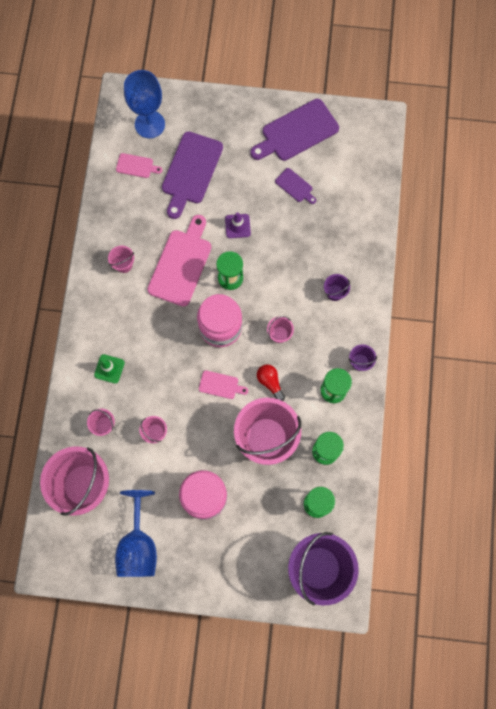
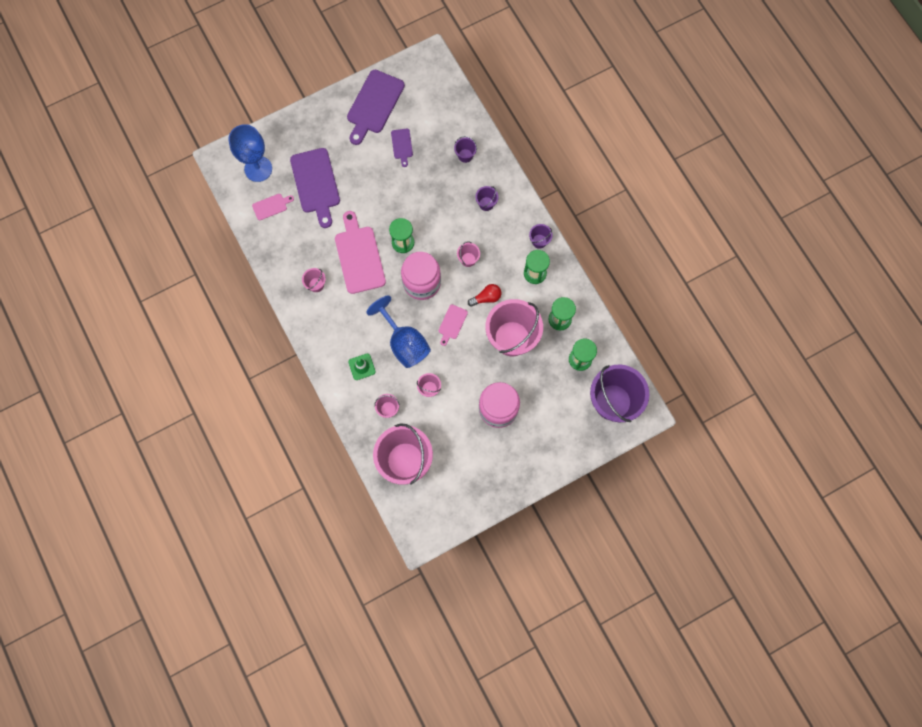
camera: 35 degrees left, 0 degrees up
blue goblet [115,490,157,577] -> blue goblet moved to [366,296,431,368]
pink cutting board [199,370,248,399] -> pink cutting board turned 135 degrees clockwise [439,304,468,346]
purple traffic cone [225,212,251,238] -> none
red light bulb [257,364,285,401] -> red light bulb turned 135 degrees clockwise [468,284,501,307]
purple cutting board [275,168,316,204] -> purple cutting board turned 75 degrees clockwise [391,129,413,167]
none -> purple bucket [454,136,477,163]

